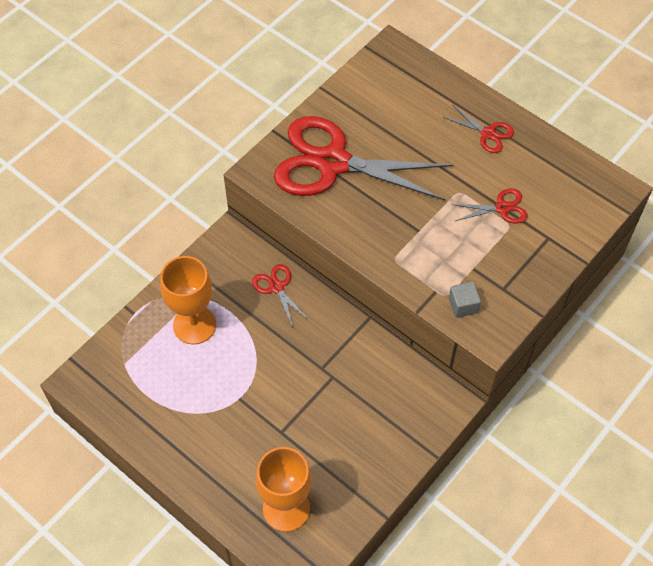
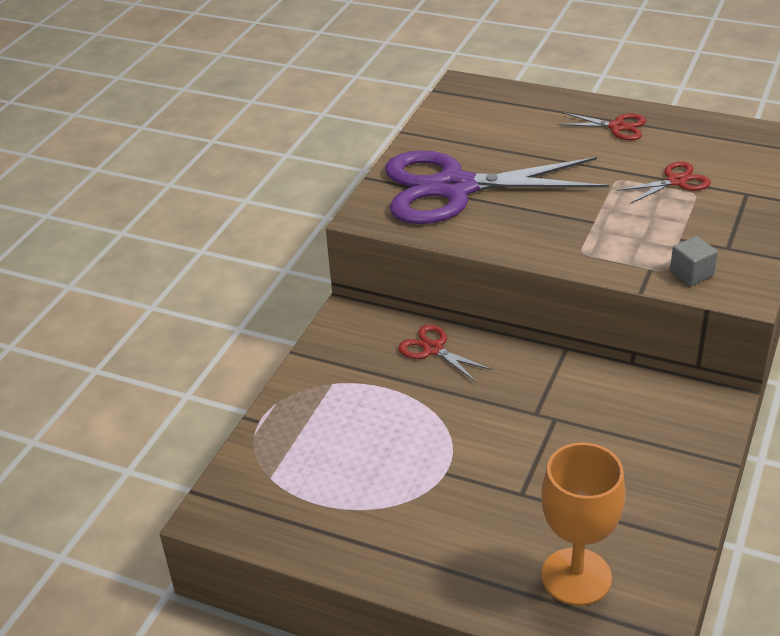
camera: 15 degrees left, 20 degrees down
orange goblet [160,256,216,344] -> none
red scissors [274,116,453,201] -> purple scissors [385,150,609,224]

